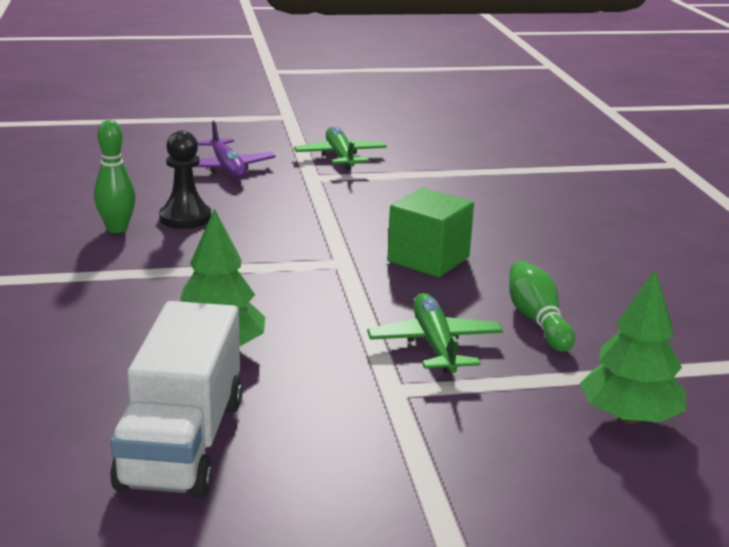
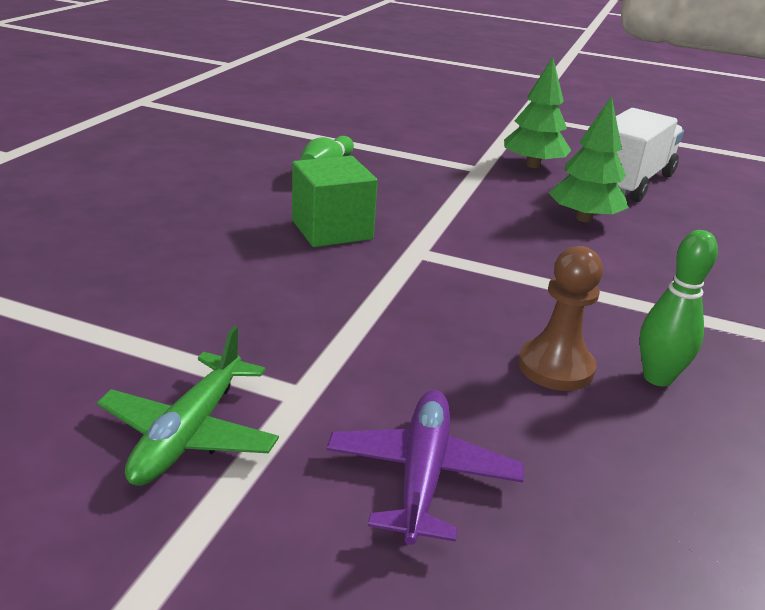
camera: 150 degrees left, 5 degrees up
black pawn [159,130,211,229] -> brown pawn [518,246,603,391]
green plane [367,293,503,373] -> none
green tree [580,269,686,424] -> green tree moved to [504,57,572,168]

